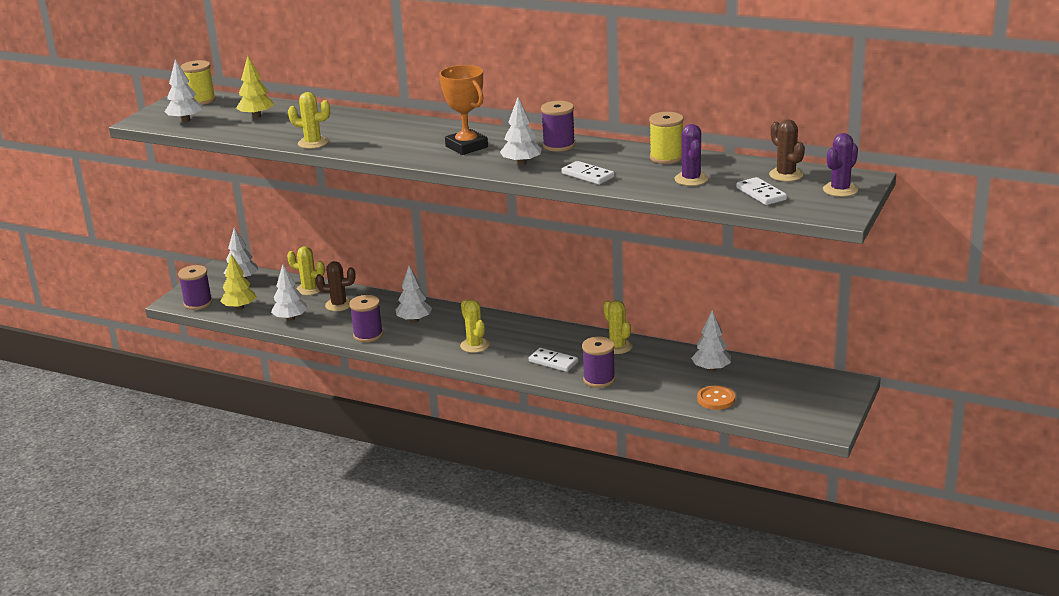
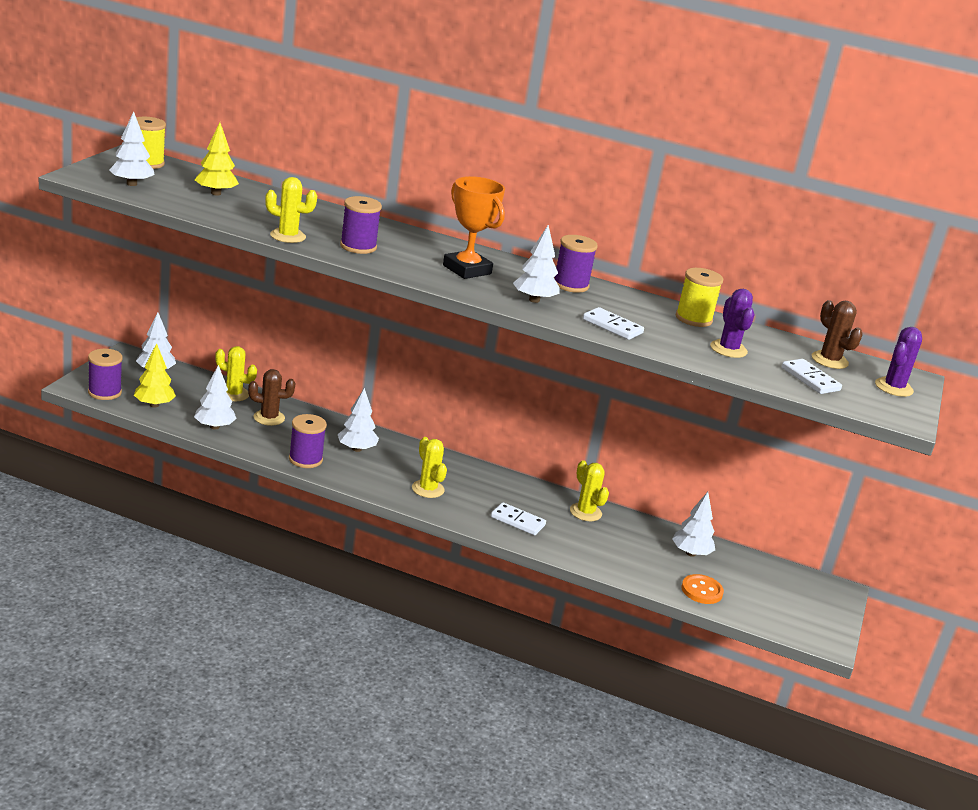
camera: 10 degrees left, 0 degrees up
purple spool [582,337,615,388] -> purple spool moved to [340,196,382,254]

